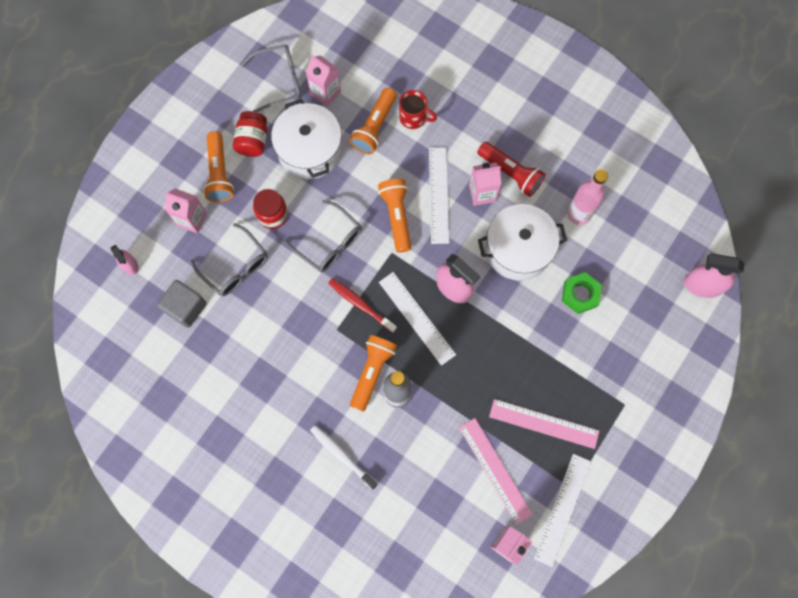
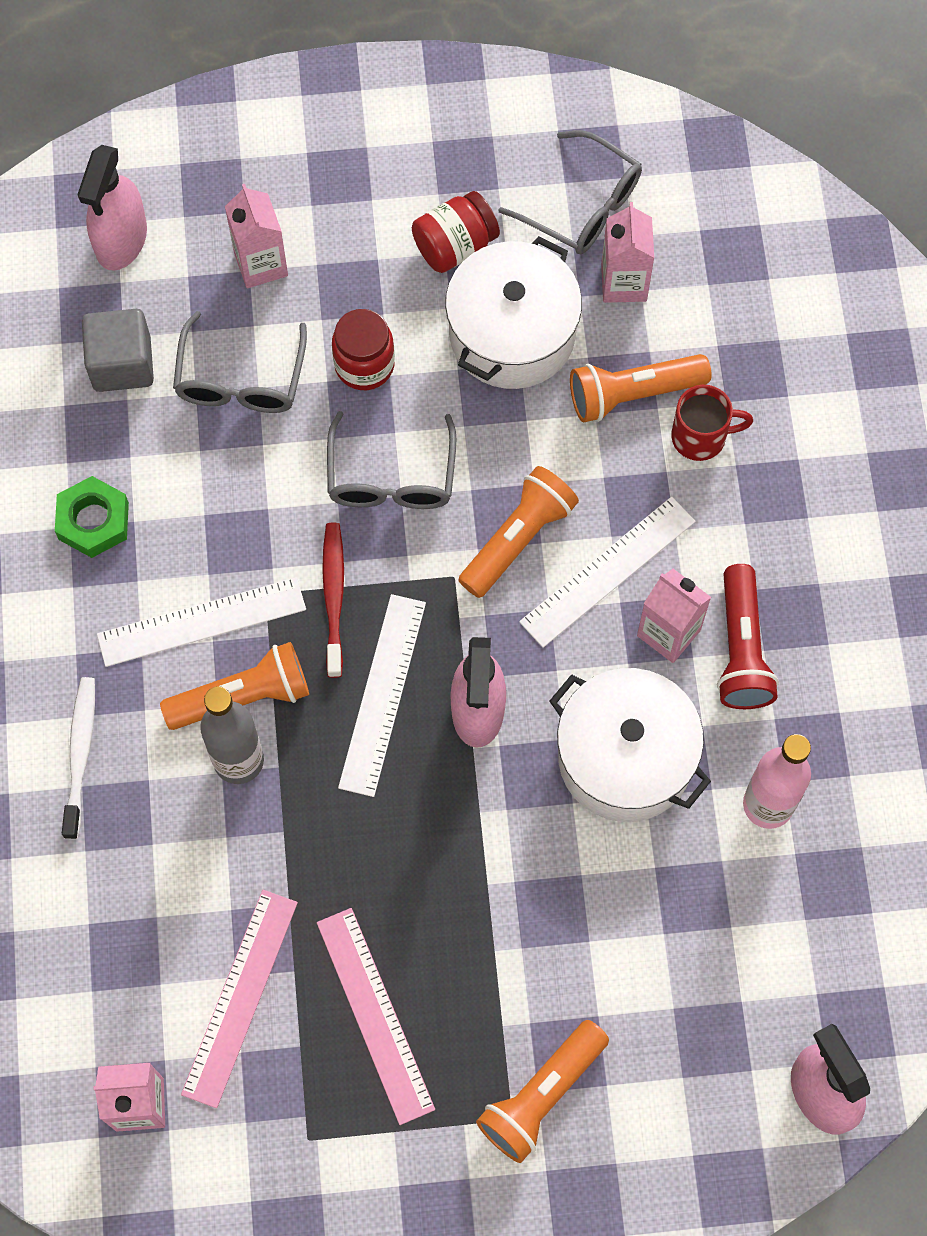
camera: 50 degrees right, 5 degrees down
pink spray bottle [111,245,139,275] -> pink spray bottle [77,145,147,271], size x1.71
orange flashlight [203,131,234,202] -> orange flashlight moved to [476,1020,609,1163]
red mug [399,90,437,129] -> red mug turned 75 degrees counterclockwise [671,385,753,461]
white ruler [534,454,591,567] -> white ruler moved to [97,577,306,667]
green nut [562,272,602,314] -> green nut moved to [55,476,129,558]

